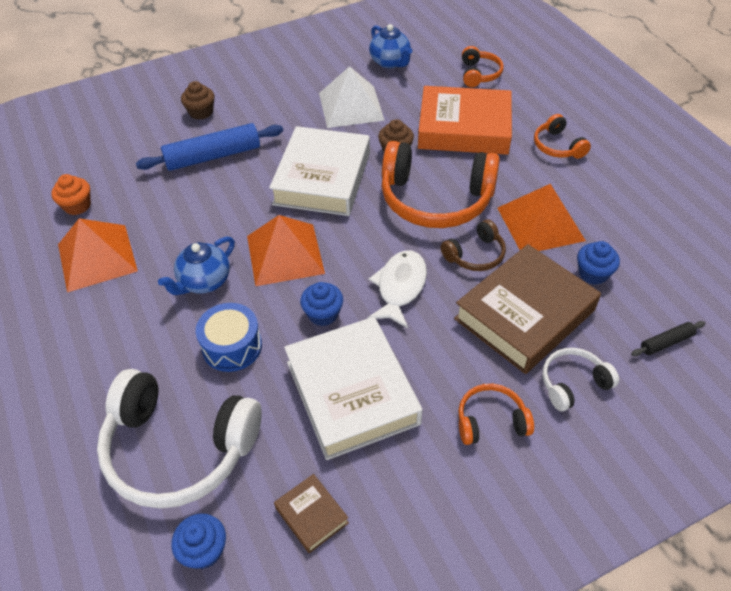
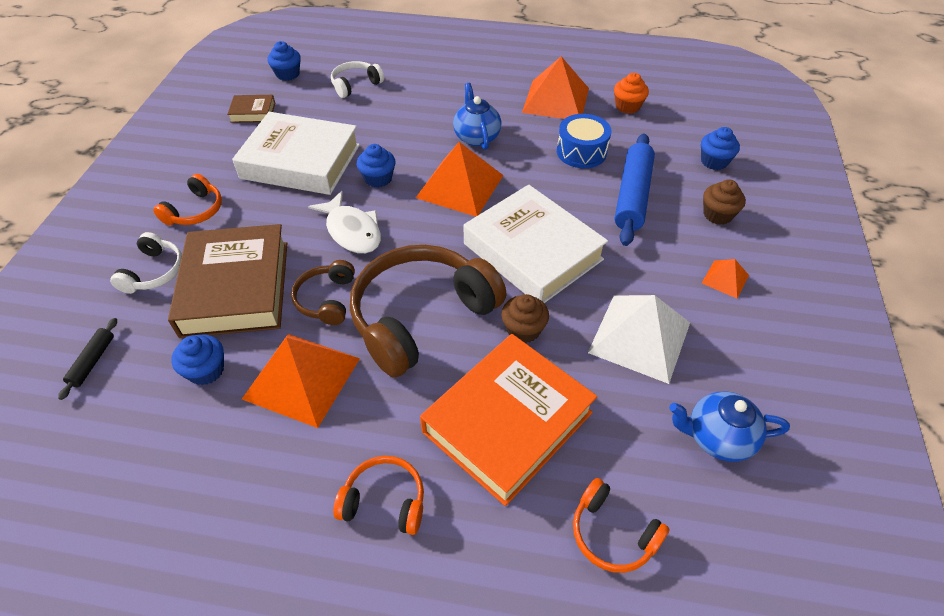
camera: 125 degrees right, 0 degrees up
white headphones [97,369,262,509] -> white headphones [331,61,384,98], size x0.49
blue drum [196,303,262,372] -> blue drum moved to [557,114,611,168]
orange headphones [382,141,500,228] -> brown headphones [350,245,507,378]
none -> blue cupcake [701,127,740,170]
none -> orange pyramid [702,259,749,298]

